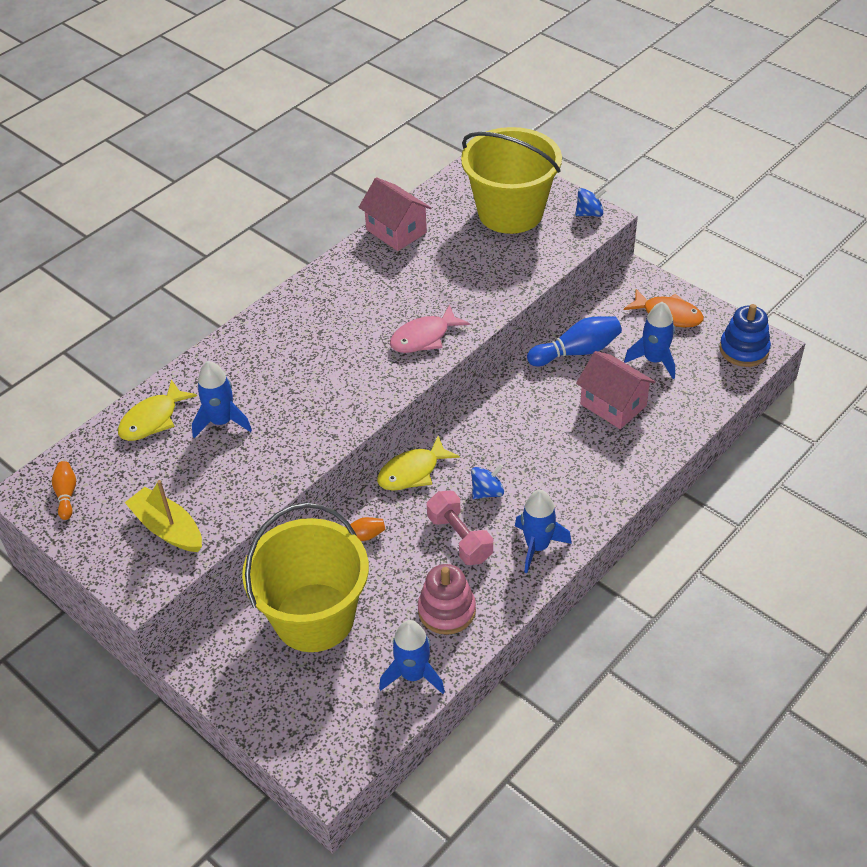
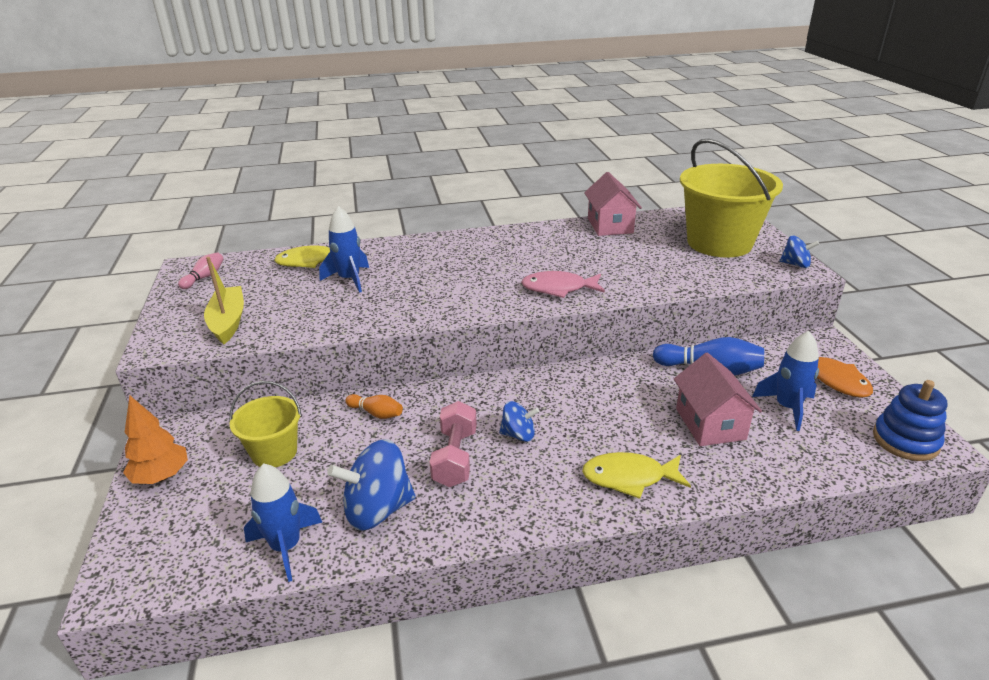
camera: 35 degrees right, 15 degrees down
orange bowling pin [52,461,76,520] -> pink bowling pin [178,252,223,289]
yellow bucket [242,503,369,652] -> yellow bucket [229,381,302,467], size x0.53
yellow fish [377,436,460,491] -> yellow fish moved to [582,452,691,499]
pink stacking toy [418,564,476,635] -> blue spinning top [327,439,416,531]
blue rocket [515,490,572,573] -> none
none -> orange tree [123,396,188,484]

